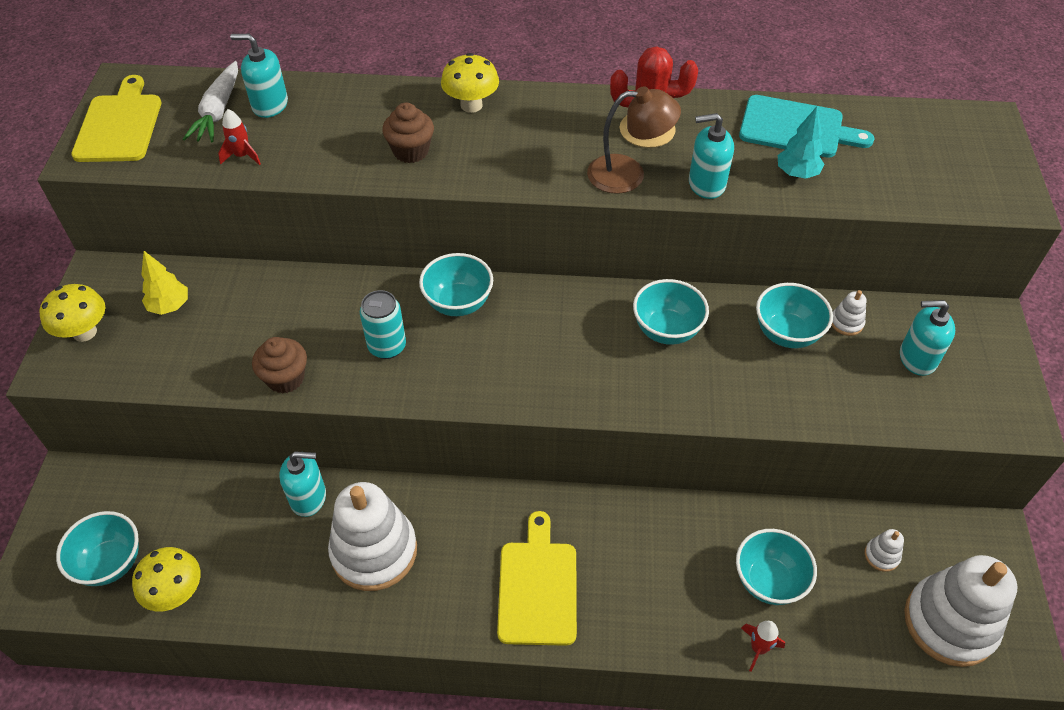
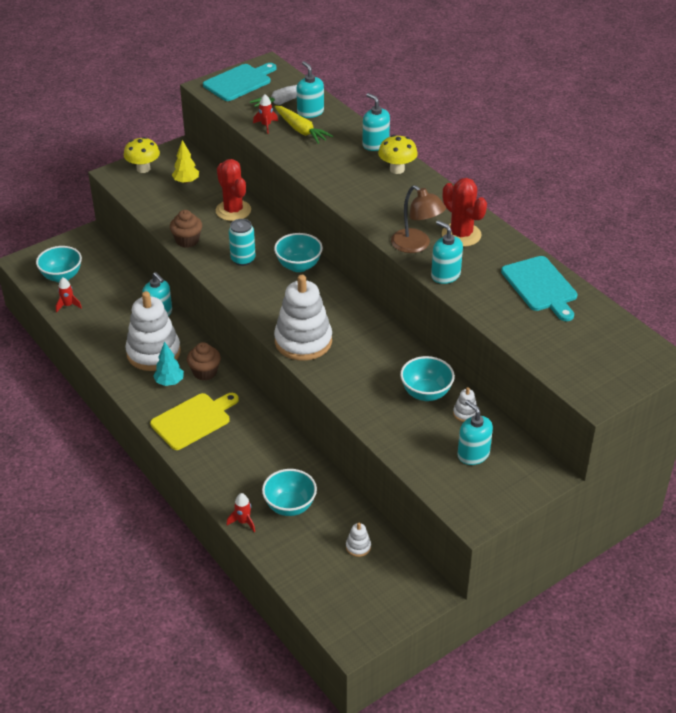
camera: 50 degrees right, 10 degrees down
yellow cutting board [71,75,161,162] -> turquoise cutting board [203,63,276,101]
yellow mushroom [132,547,201,611] -> red rocket [56,278,82,313]
brown cupcake [382,103,434,163] -> brown cupcake moved to [187,342,221,380]
turquoise bowl [633,279,709,345] -> none
turquoise tree [778,106,825,179] -> turquoise tree moved to [153,341,184,386]
white stacking toy [904,555,1017,667] -> white stacking toy moved to [274,275,332,361]
none -> red cactus [216,159,251,221]
none -> yellow carrot [274,105,333,144]
none -> turquoise soap dispenser [362,93,390,151]

